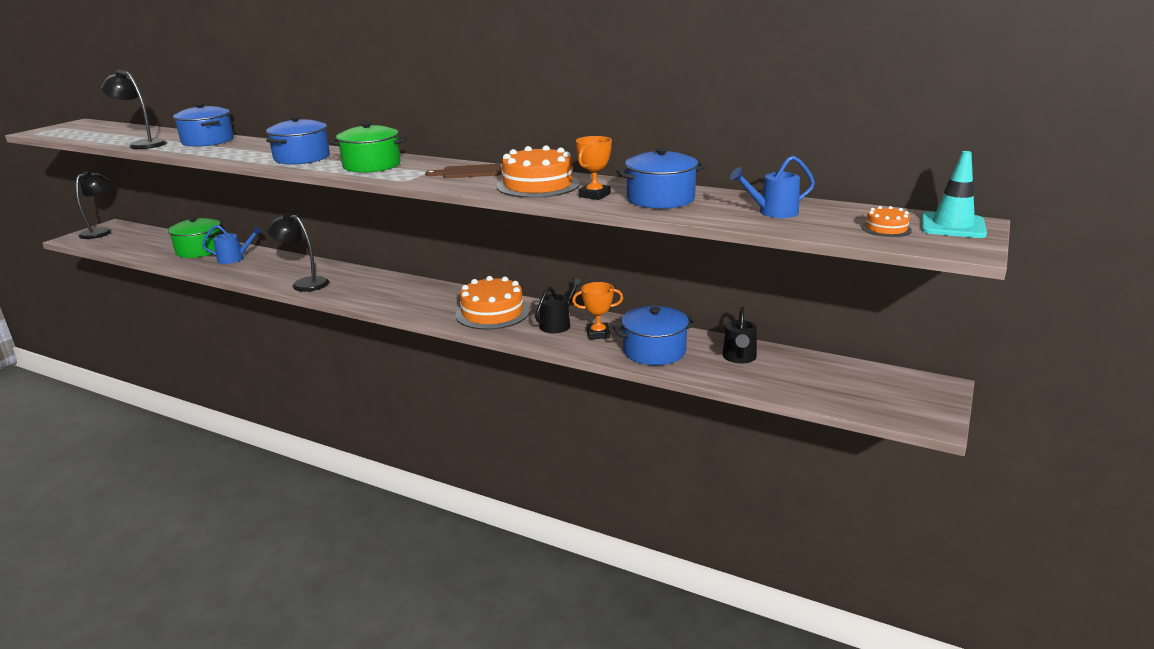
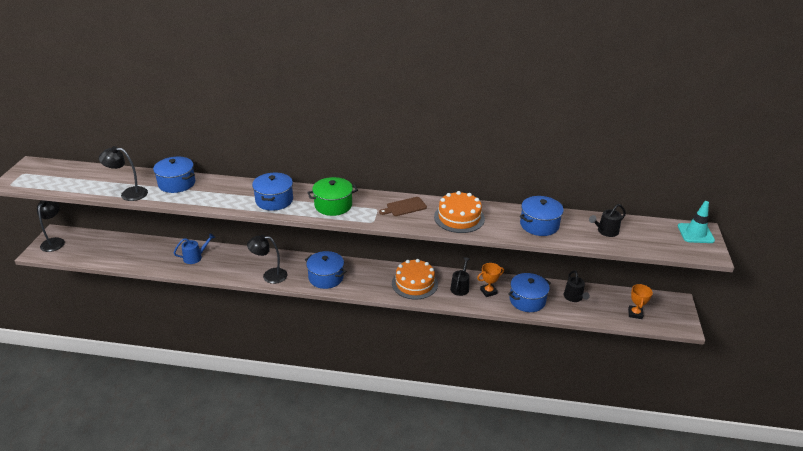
camera: 20 degrees left, 10 degrees up
green pot [168,217,223,258] -> none
orange trophy [576,136,612,200] -> orange trophy moved to [628,284,653,319]
blue watering can [730,156,815,218] -> black watering can [589,204,626,237]
orange cake [861,206,912,237] -> none
none -> blue pot [305,251,347,289]

